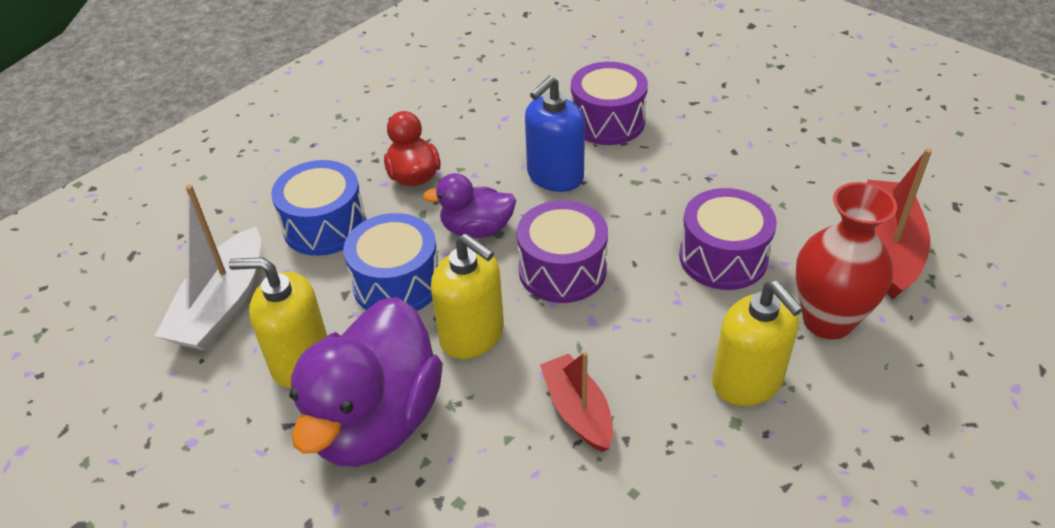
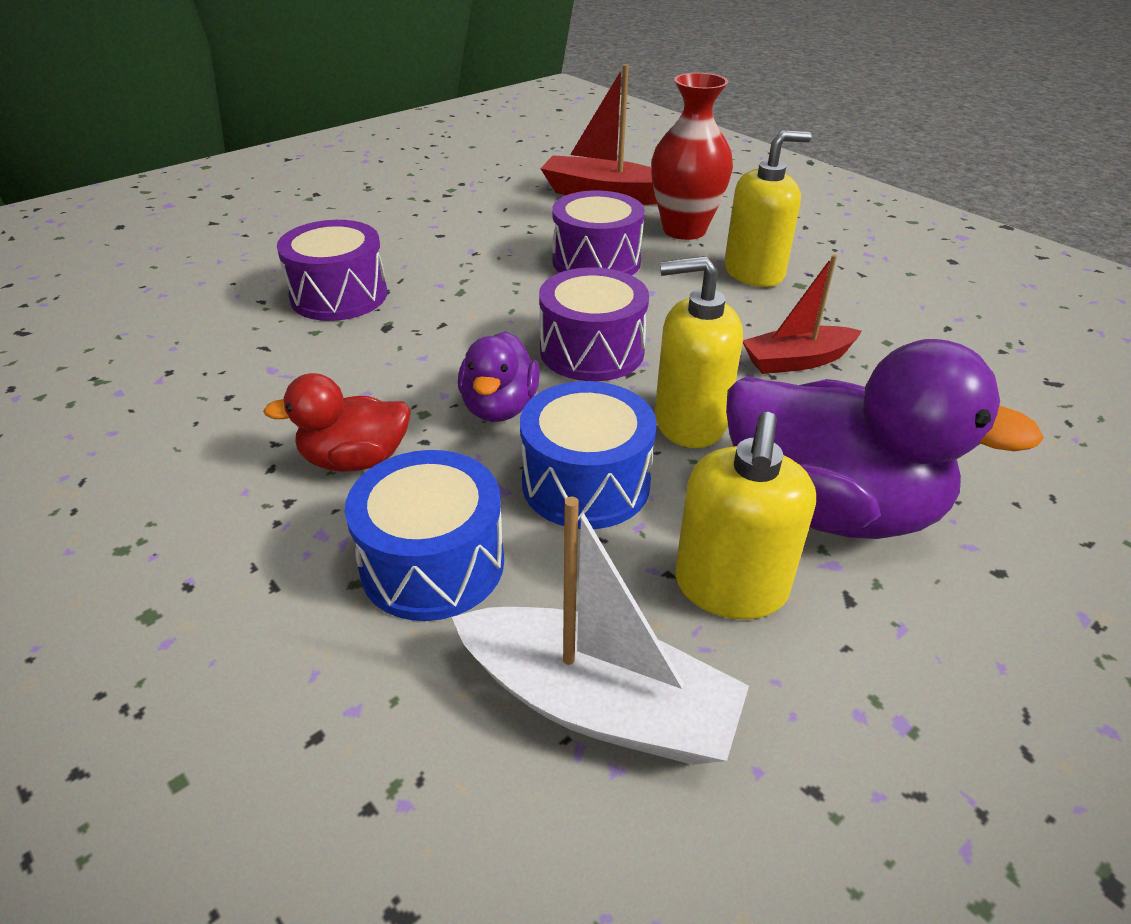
camera: 85 degrees left, 5 degrees down
yellow soap dispenser [431,234,504,359] -> yellow soap dispenser turned 135 degrees counterclockwise [655,256,743,448]
blue soap dispenser [525,76,585,192] -> none

